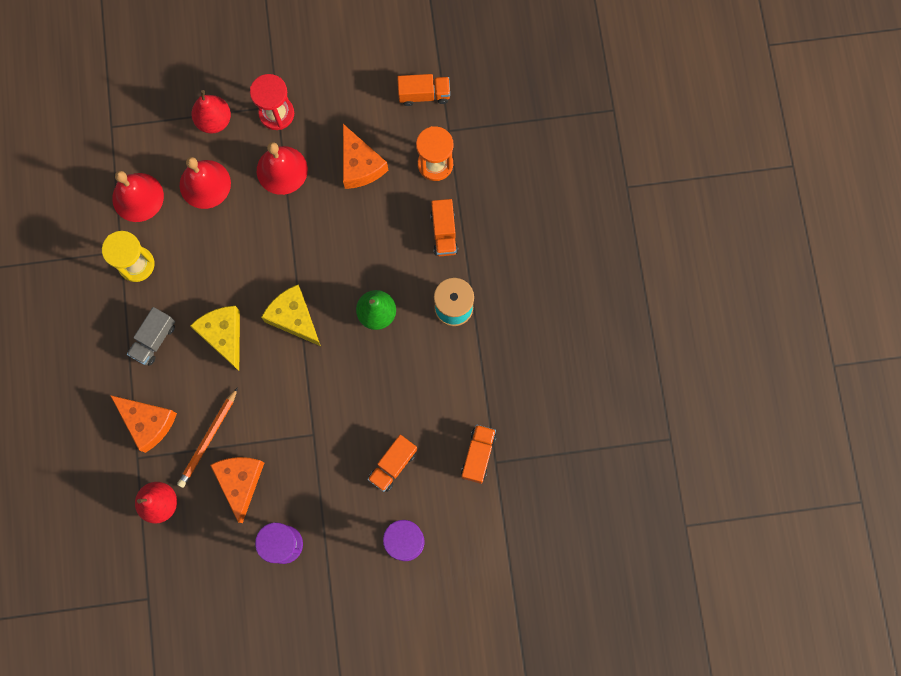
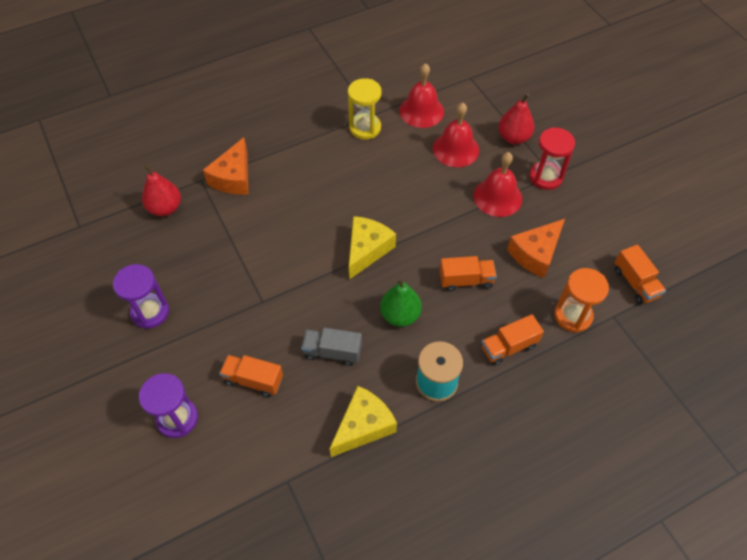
camera: 70 degrees right, 20 degrees down
grey truck [127,307,175,366] -> grey truck moved to [301,328,362,366]
orange pencil [177,387,238,488] -> none
yellow cheese [190,306,240,371] -> yellow cheese moved to [329,386,397,457]
orange cheese [210,457,264,523] -> none
orange truck [461,425,496,484] -> orange truck moved to [439,256,497,291]

